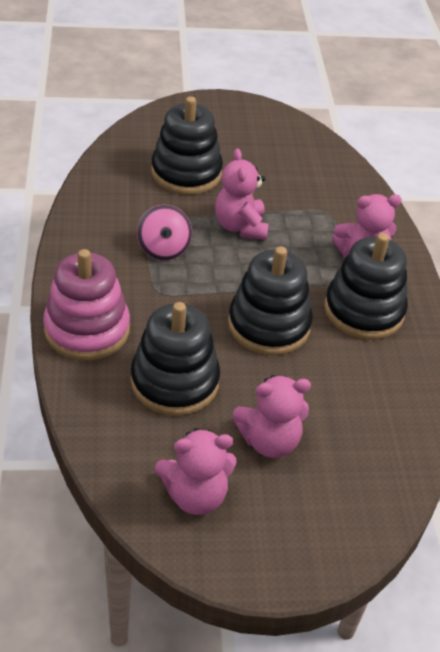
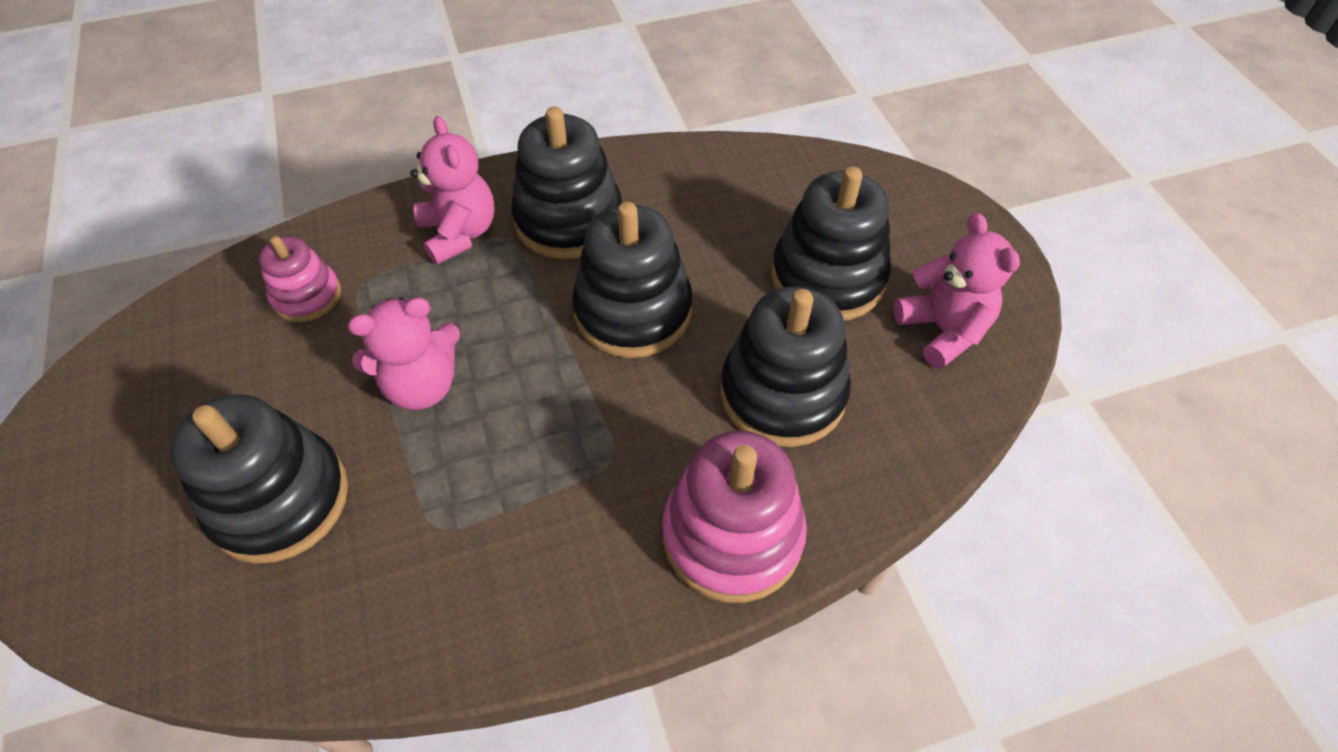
camera: 100 degrees left, 10 degrees up
pink spinning top [137,205,192,261] -> none
pink teddy bear [233,375,311,458] -> black stacking toy [771,166,891,321]
none -> pink stacking toy [259,236,341,322]

